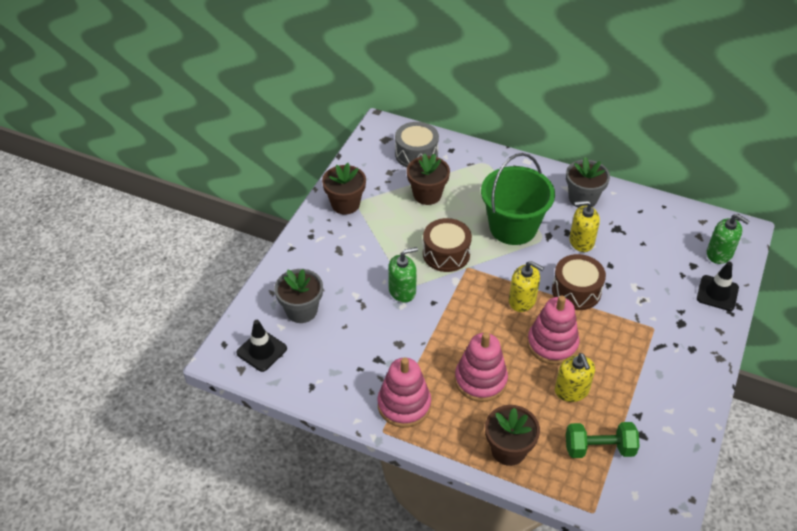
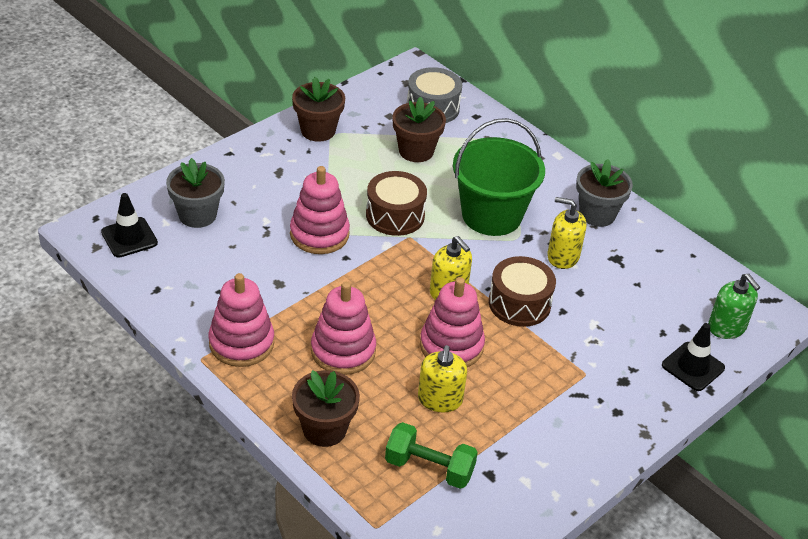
camera: 20 degrees right, 5 degrees down
green soap dispenser [388,247,418,302] -> pink stacking toy [290,166,350,254]

